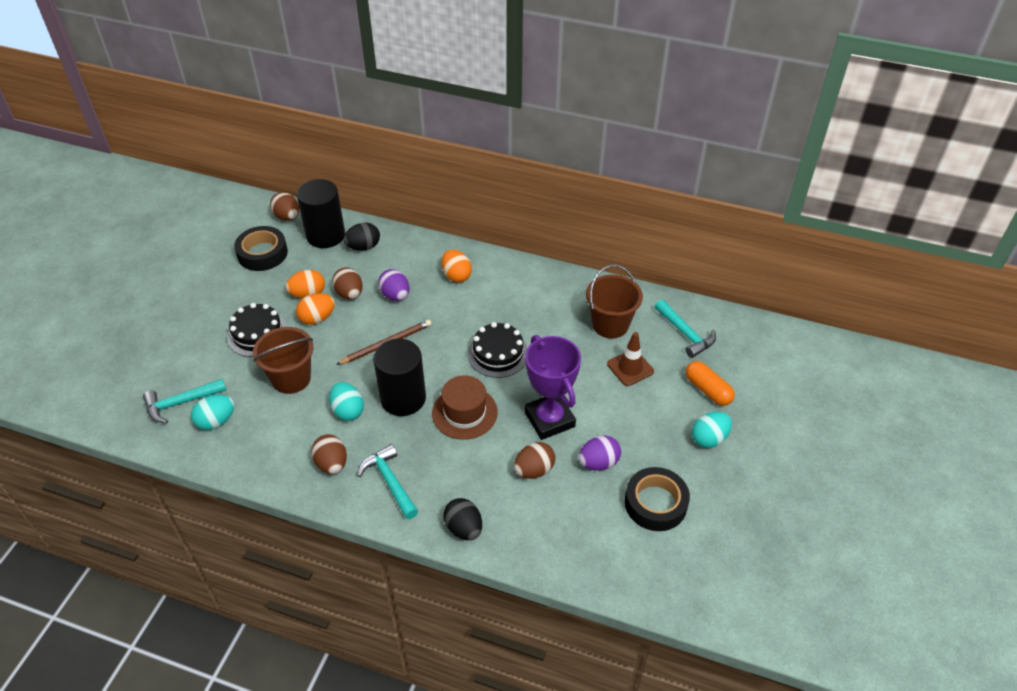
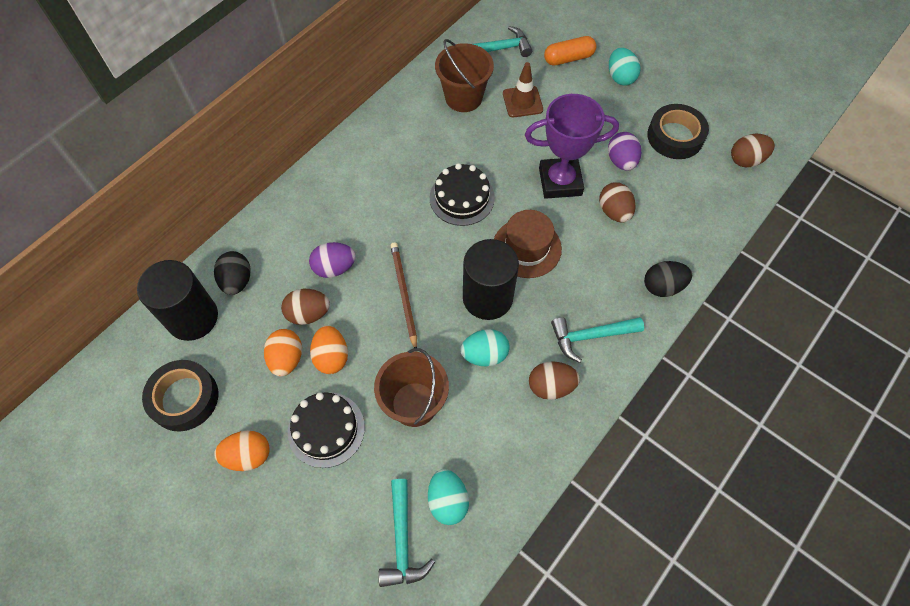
camera: 70 degrees left, 15 degrees up
brown egg [270,192,299,221] -> brown egg moved to [731,134,775,168]
orange egg [441,250,472,282] -> orange egg moved to [214,431,270,471]

